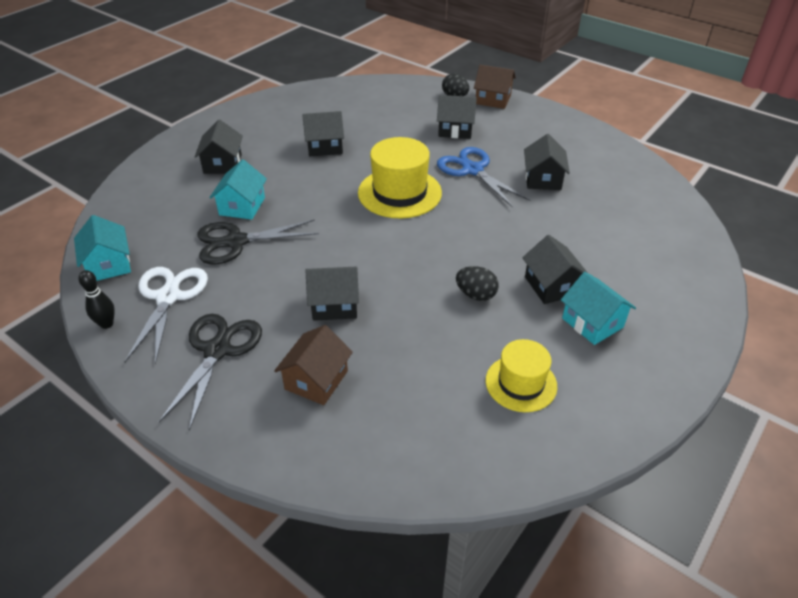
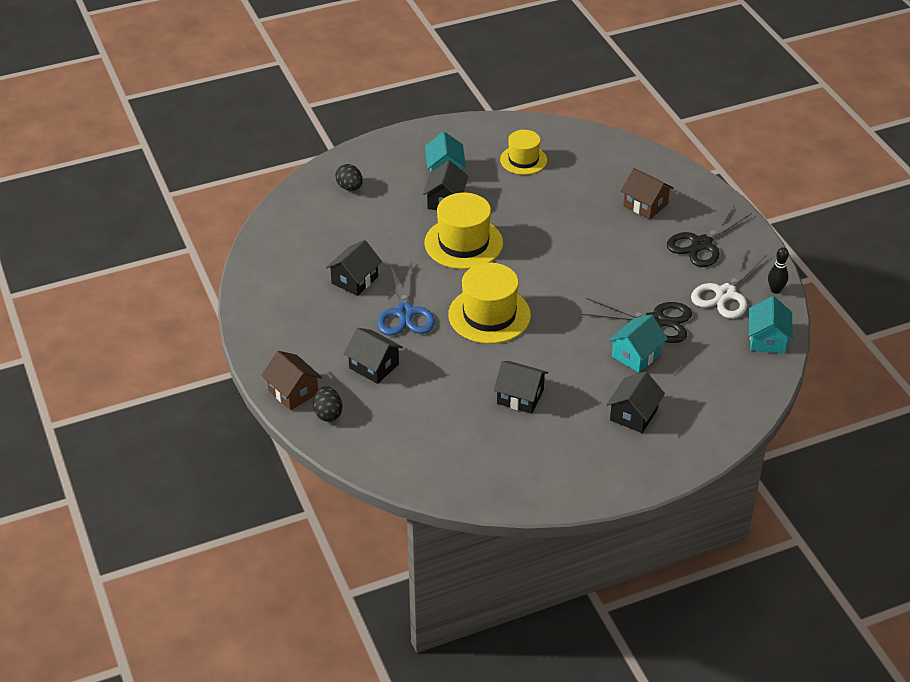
camera: 150 degrees left, 0 degrees up
brown house [274,325,353,405] -> brown house turned 75 degrees clockwise [621,168,674,219]
black house [306,267,359,321] -> none
black egg [456,266,499,301] -> black egg moved to [335,164,363,191]
none -> yellow hat [425,193,503,269]

